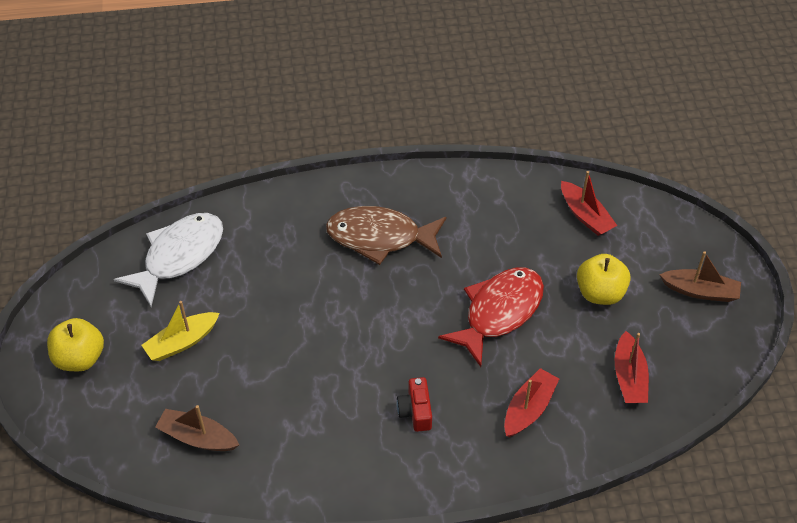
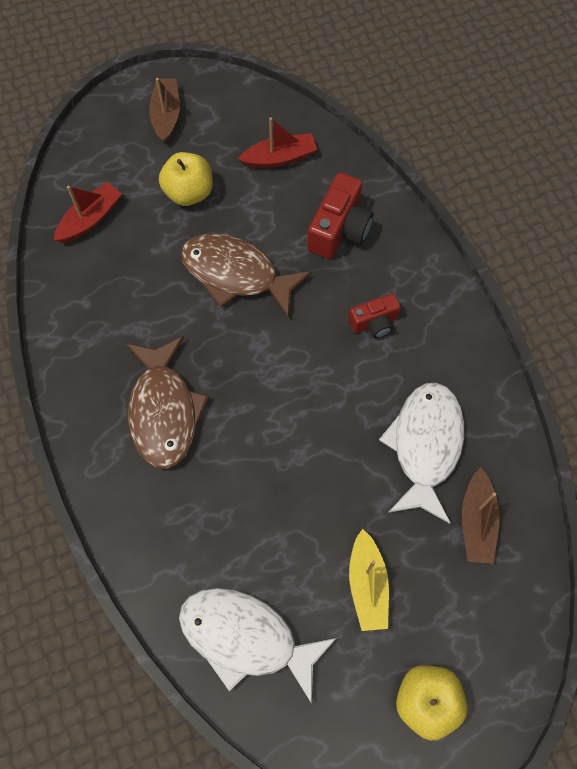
camera: 105 degrees left, 15 degrees up
yellow boat [142,301,220,361] -> yellow boat turned 45 degrees clockwise [349,529,389,631]
red fish [438,268,544,367] -> brown fish [181,233,312,317]
red boat [504,368,559,437] -> red camera [308,172,373,259]
none -> white fish [379,382,464,524]

